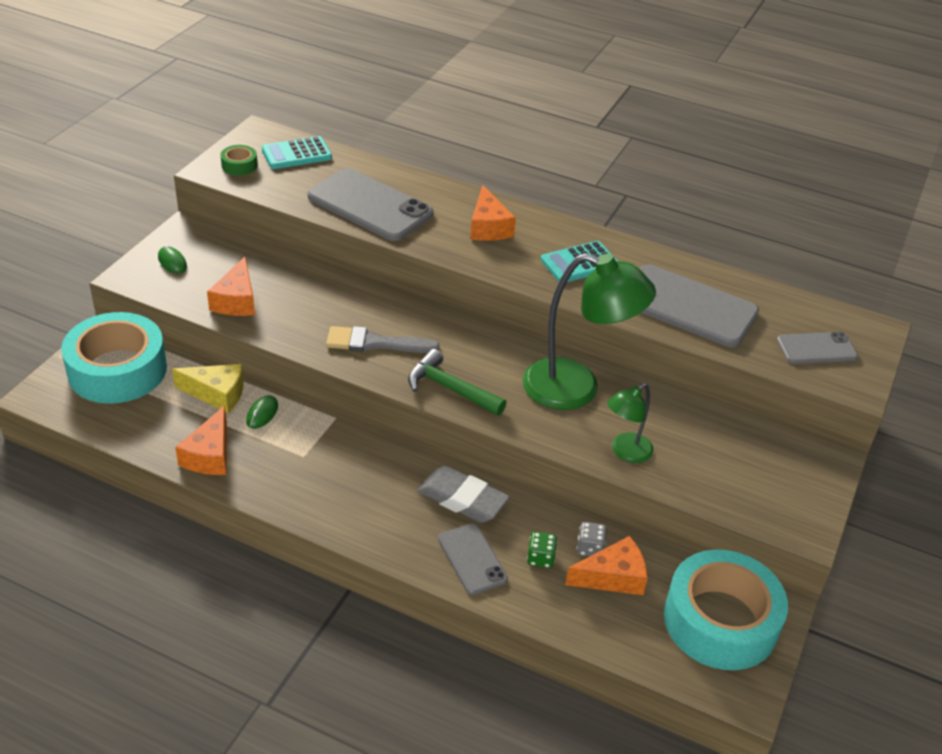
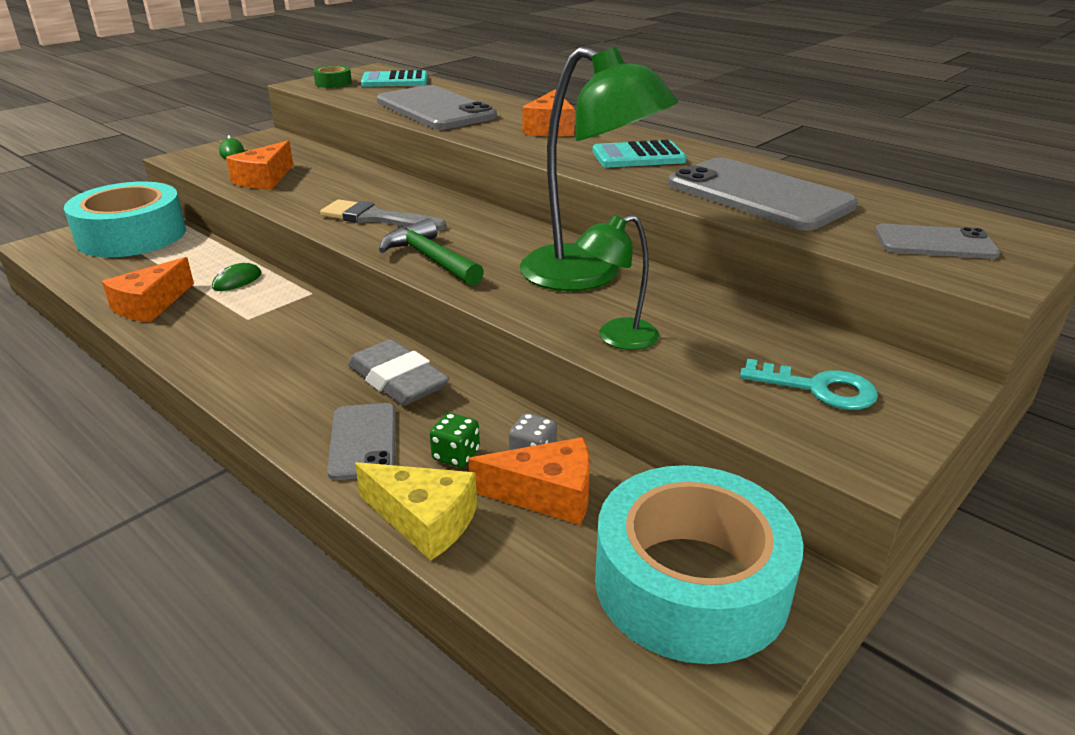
camera: 20 degrees right, 10 degrees down
yellow cheese [172,364,244,413] -> yellow cheese moved to [355,462,477,561]
none -> turquoise key [740,358,878,410]

